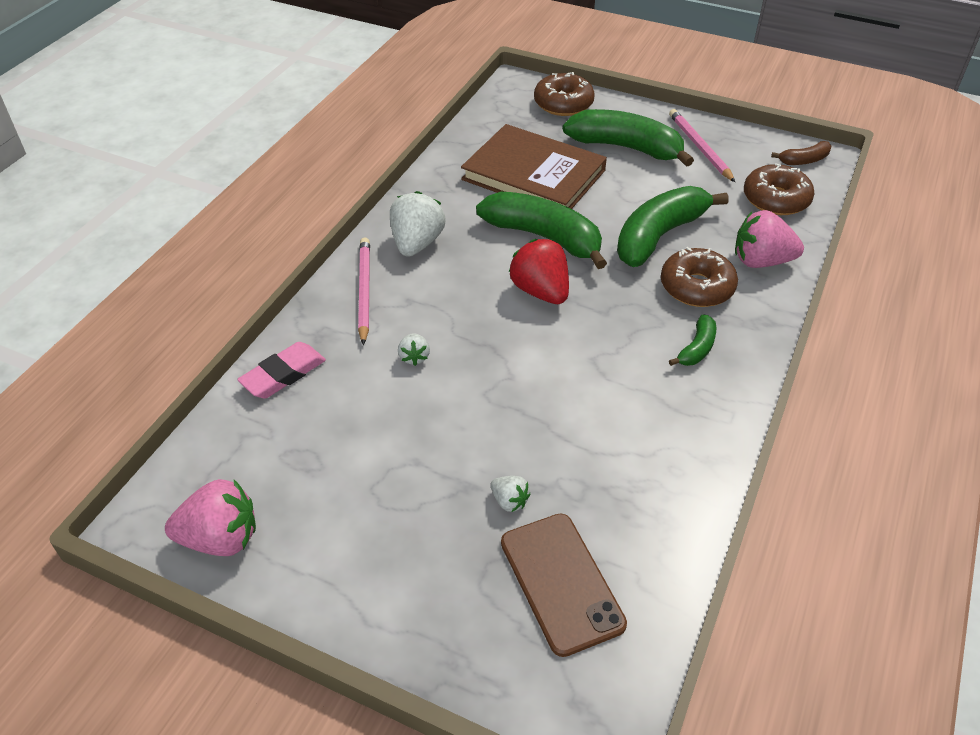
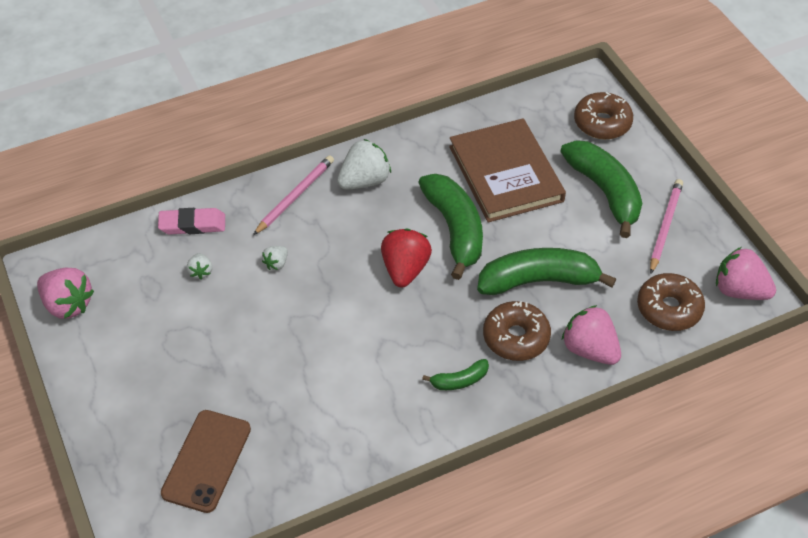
camera: 40 degrees right, 5 degrees up
white strawberry [490,476,531,512] -> white strawberry moved to [187,253,212,280]
brown banana [771,141,831,165] -> pink strawberry [716,247,776,300]

